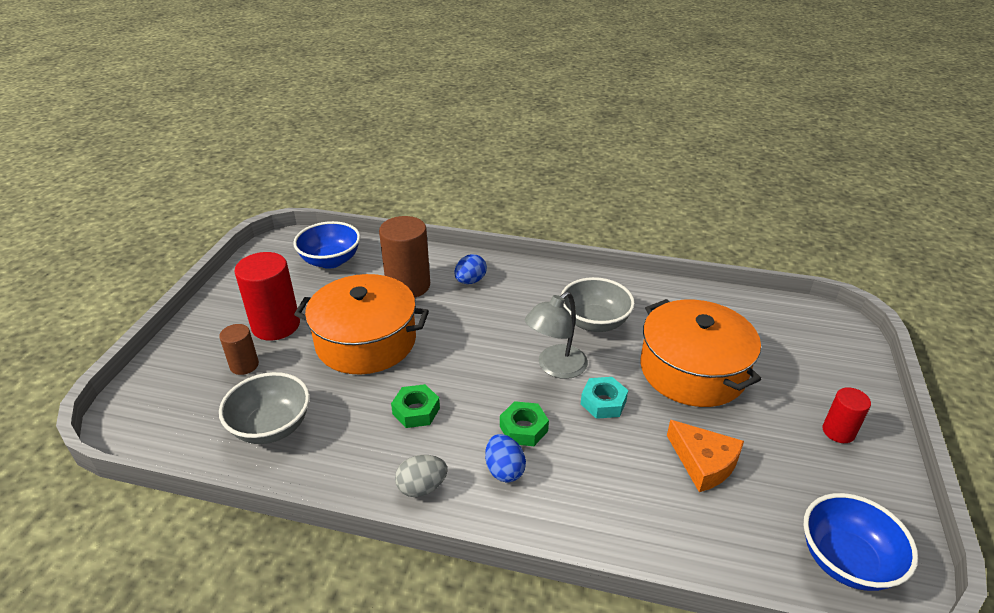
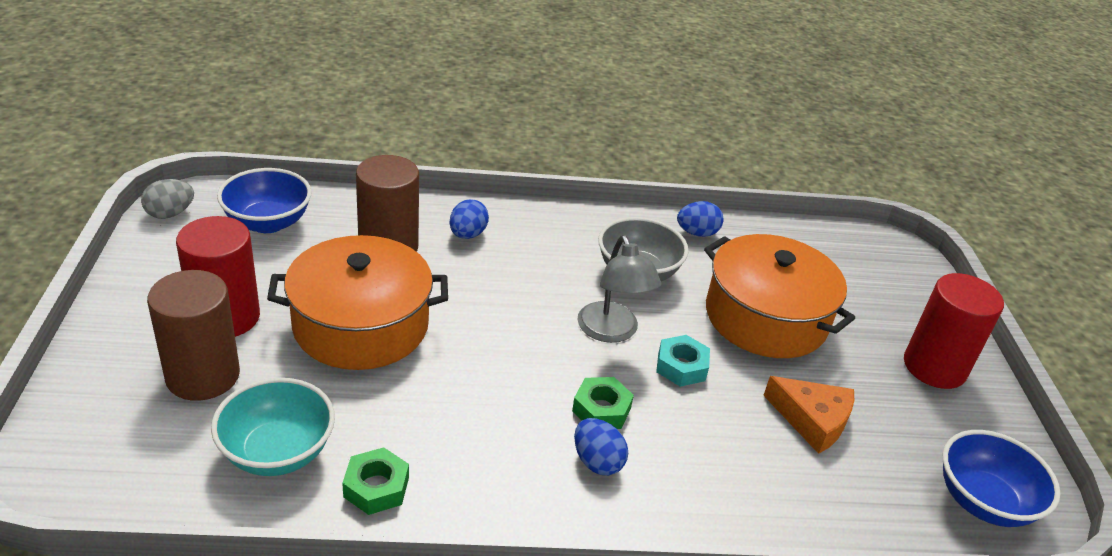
camera: 20 degrees left, 0 degrees up
brown cylinder [219,324,259,375] -> brown cylinder [147,270,240,401], size x1.82
grey bowl [219,372,310,444] -> turquoise bowl [211,378,335,476]
green nut [391,384,440,428] -> green nut moved to [342,447,409,515]
grey egg [395,455,448,497] -> grey egg moved to [141,179,194,219]
grey lamp [525,292,588,379] -> grey lamp turned 45 degrees counterclockwise [577,235,661,343]
red cylinder [823,387,871,443] -> red cylinder [904,273,1004,389], size x1.82
none -> blue egg [677,201,723,237]

